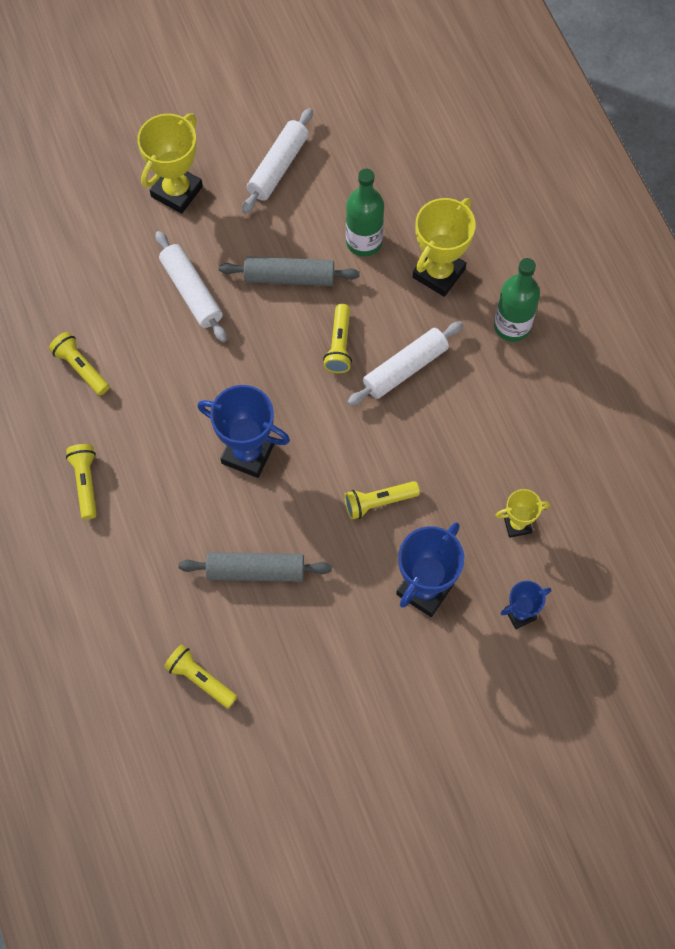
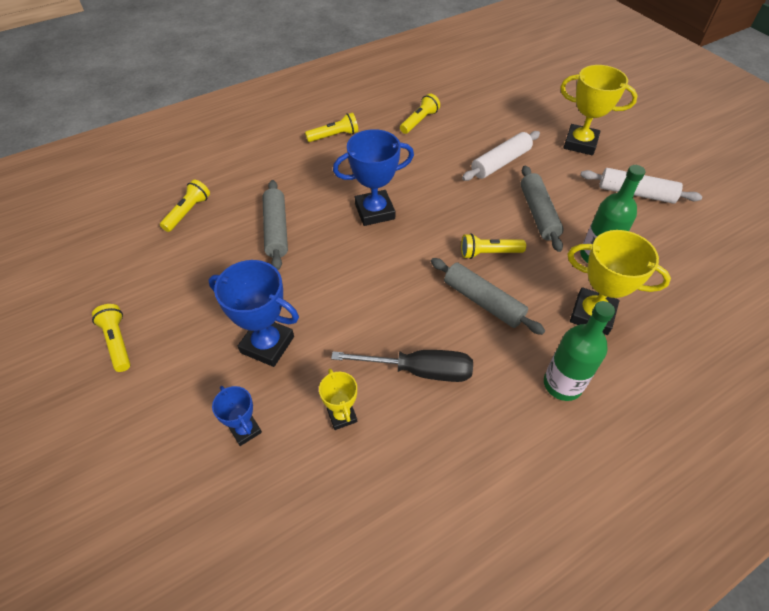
camera: 80 degrees right, 15 degrees down
blue trophy [197,385,290,478] -> blue trophy turned 60 degrees clockwise [333,129,414,226]
yellow flashlight [344,481,420,519] -> yellow flashlight moved to [92,304,131,372]
white rolling pin [348,321,463,406] -> grey rolling pin [431,258,545,335]
none -> black screwdriver [331,350,473,382]

